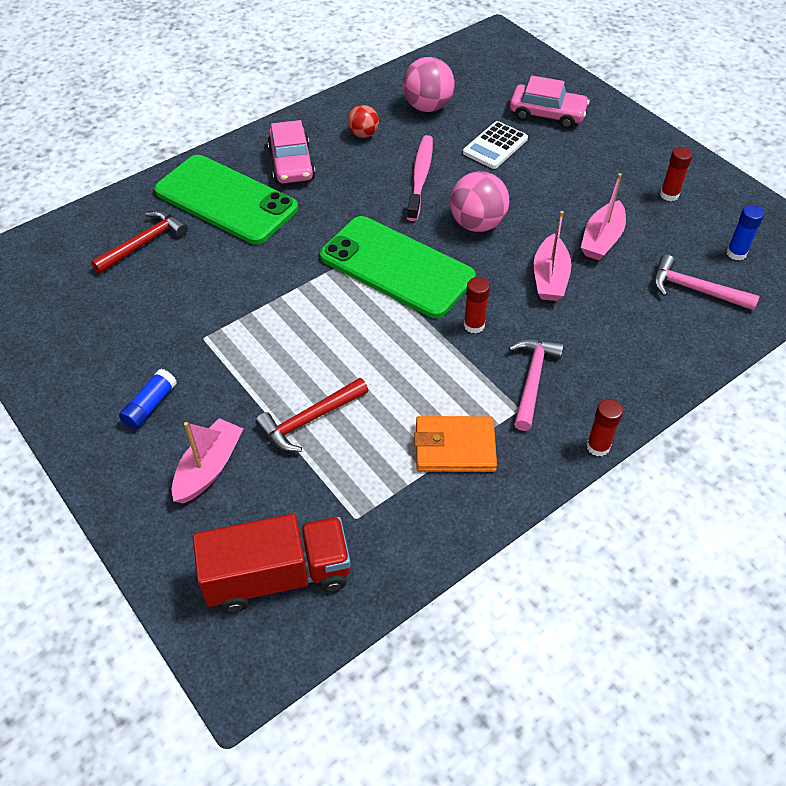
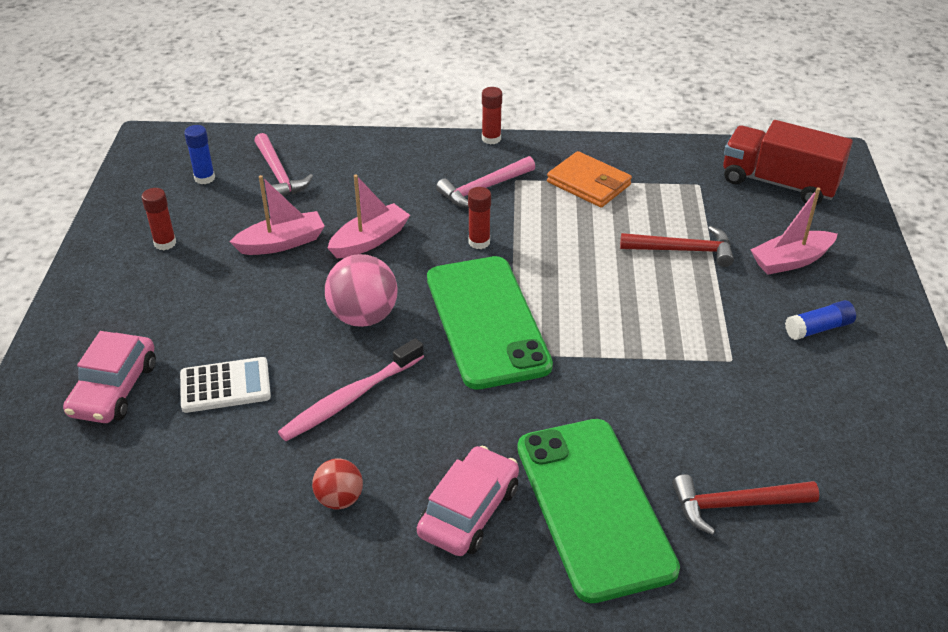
camera: 140 degrees left, 10 degrees down
pink ball [402,57,455,112] -> none
pink car [510,75,590,129] -> pink car turned 135 degrees counterclockwise [63,331,156,423]

